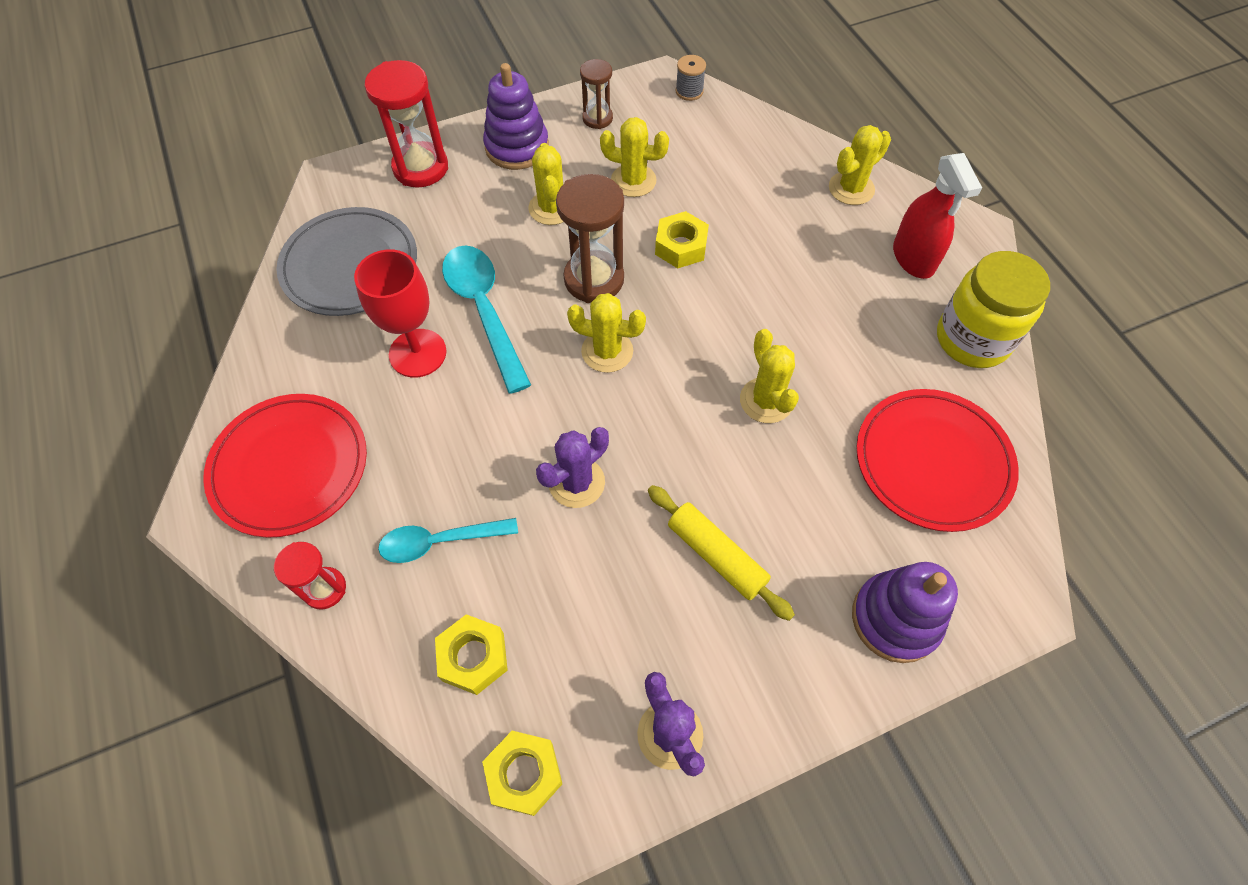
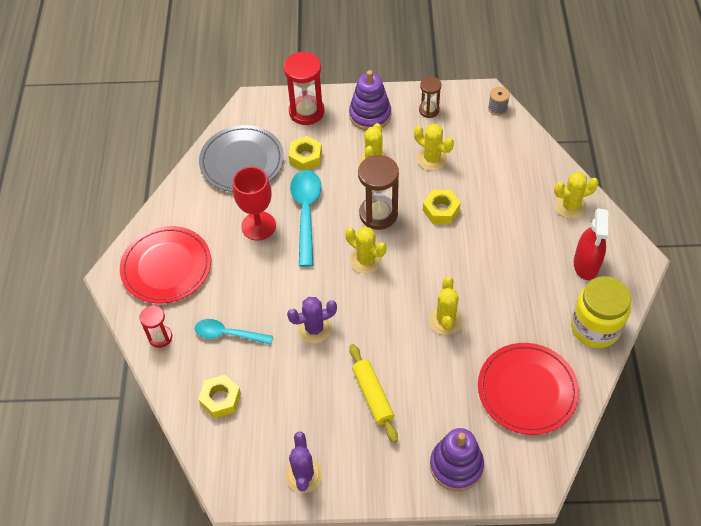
camera: 25 degrees right, 5 degrees down
yellow nut [482,731,562,816] -> yellow nut moved to [289,136,322,170]

